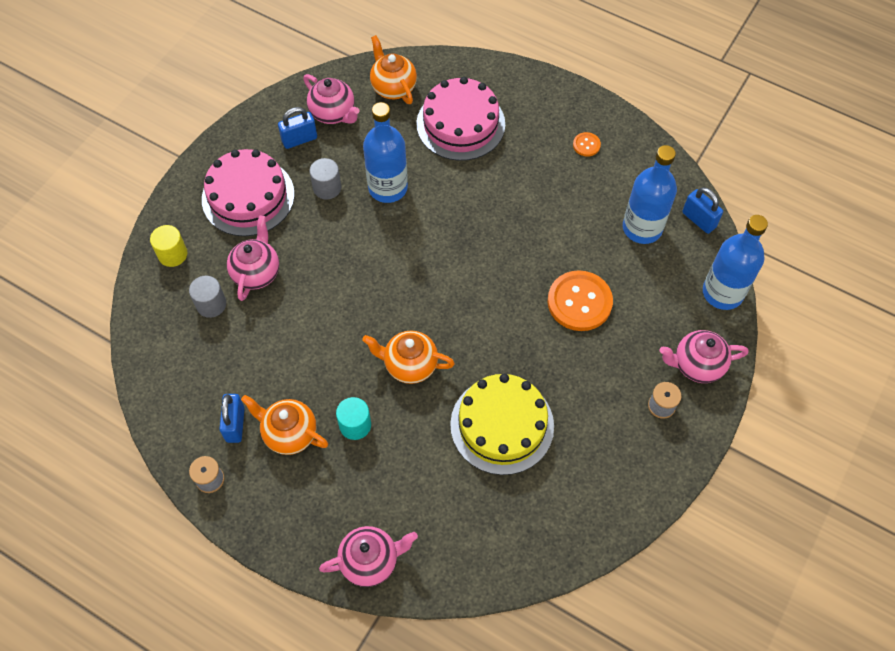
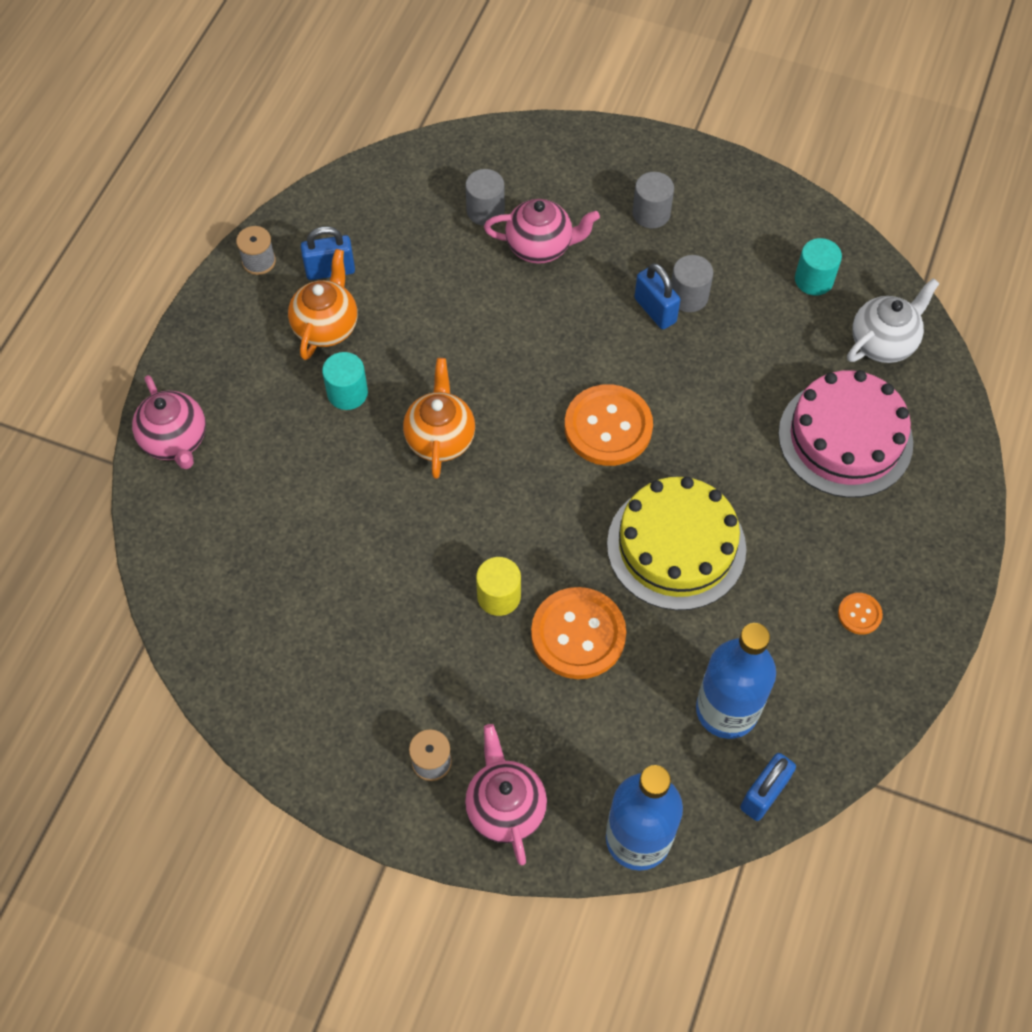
camera: 80 degrees right, 0 degrees up
yellow cylinder [150,225,188,267] -> yellow cylinder moved to [476,557,521,616]
pink cake [202,149,295,236] -> grey cylinder [632,172,674,228]
blue padlock [278,107,317,149] -> blue padlock moved to [634,263,681,329]
pink teapot [303,74,360,124] -> turquoise cylinder [795,238,842,295]
blue bottle [363,102,408,203] -> none
orange teapot [370,35,417,104] -> white teapot [847,278,940,363]
yellow cake [450,374,554,475] -> yellow cake moved to [607,477,746,610]
none -> orange button [565,384,653,466]

